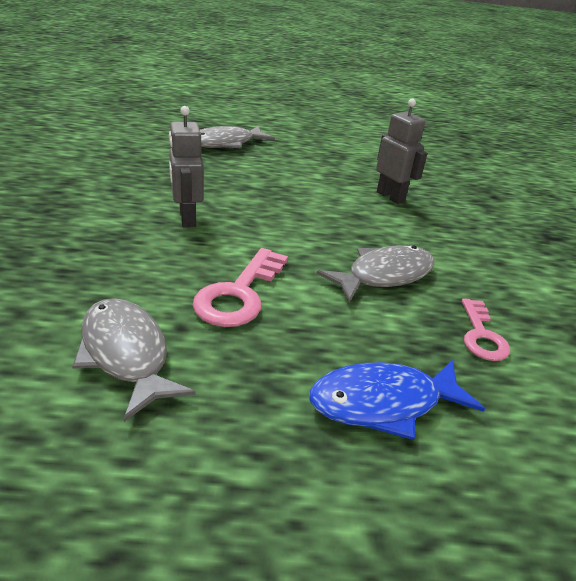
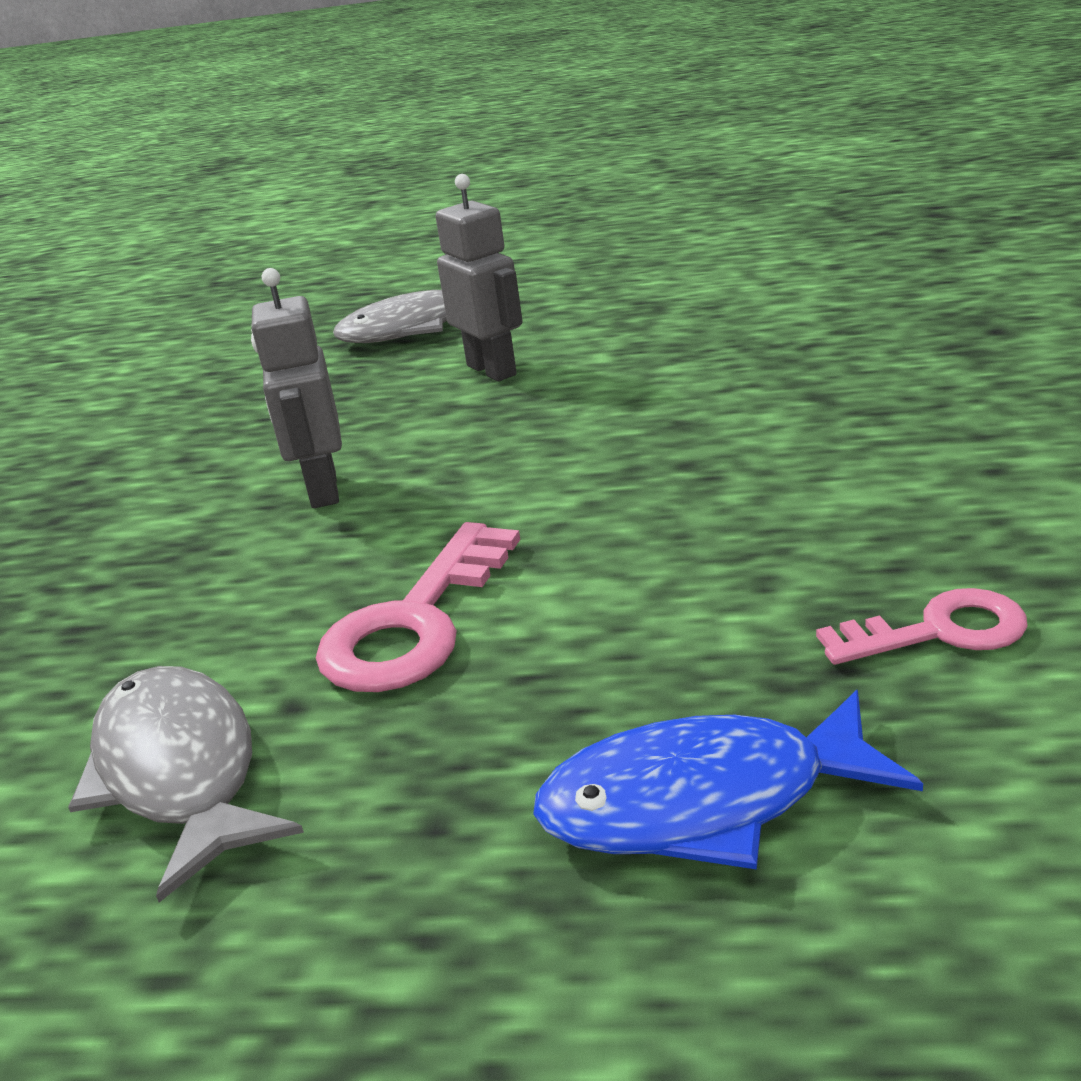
camera: 10 degrees right, 5 degrees down
grey fish [317,245,435,302] -> none
grey robot [376,99,428,204] -> grey robot moved to [436,174,523,381]
pink key [462,298,510,361] -> pink key turned 105 degrees counterclockwise [816,588,1028,665]

